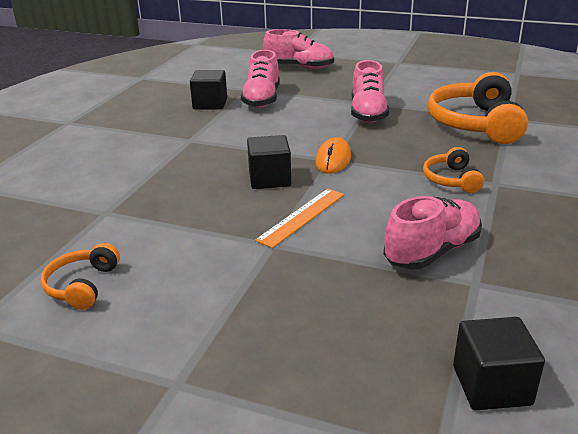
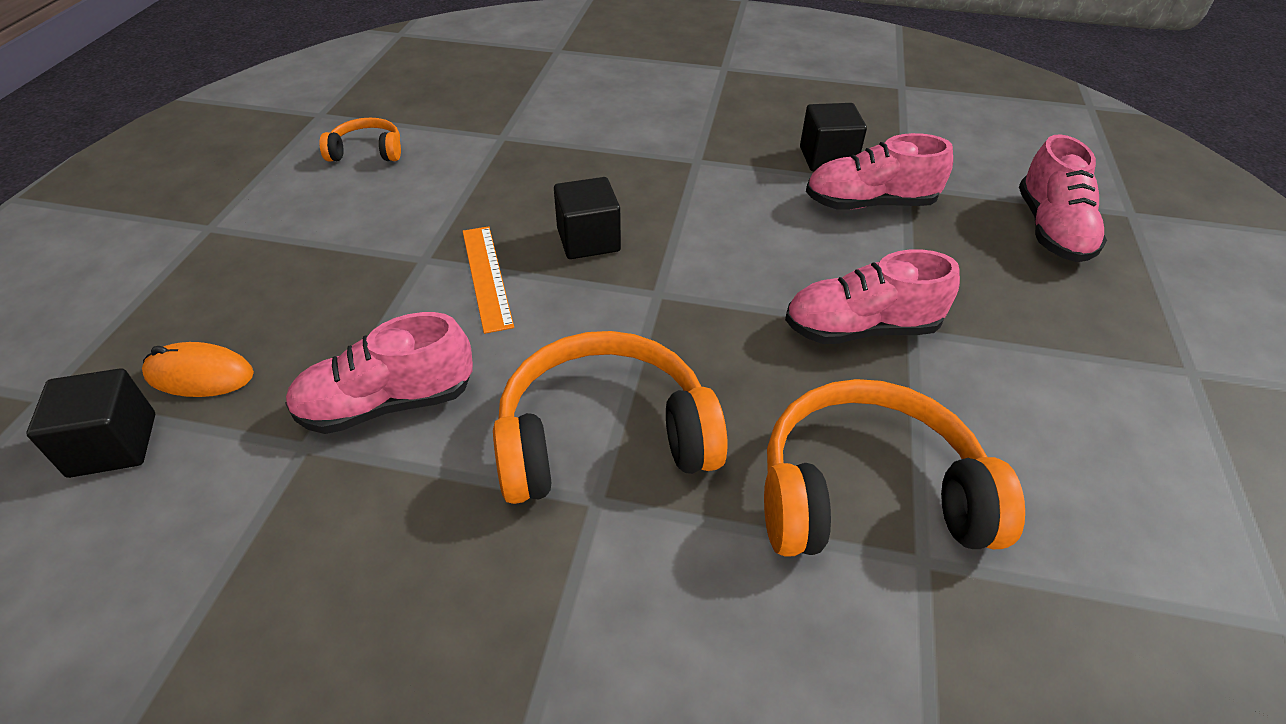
camera: 80 degrees right, 15 degrees up
orange ruler [255,189,344,248] -> orange ruler turned 45 degrees clockwise [463,226,514,334]
orange mouse [316,137,351,174] -> orange mouse moved to [142,342,254,397]
pink shoe [384,196,482,270] -> pink shoe turned 120 degrees clockwise [285,312,473,434]
orange headphones [423,147,484,193] -> orange headphones [493,331,728,504], size x1.98

